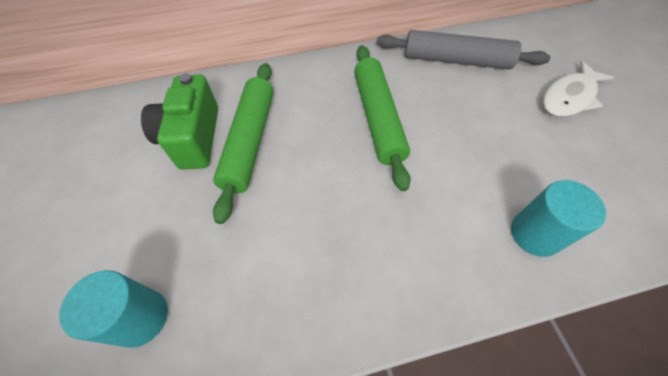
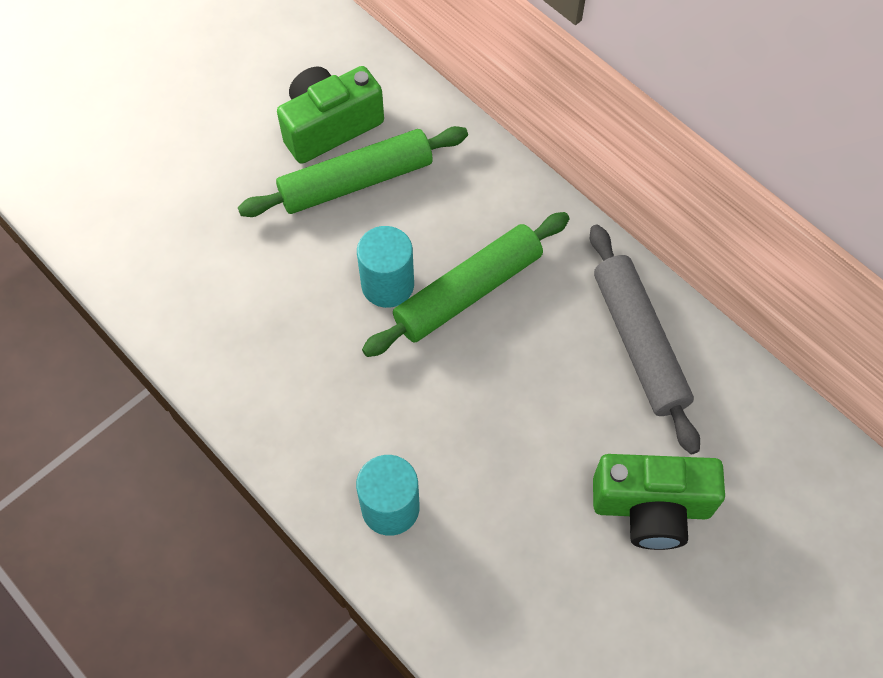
camera: 60 degrees right, 5 degrees up
turquoise cylinder [59,270,168,348] -> turquoise cylinder moved to [357,226,414,308]
white fish [543,61,614,117] -> green camera [593,454,725,550]

